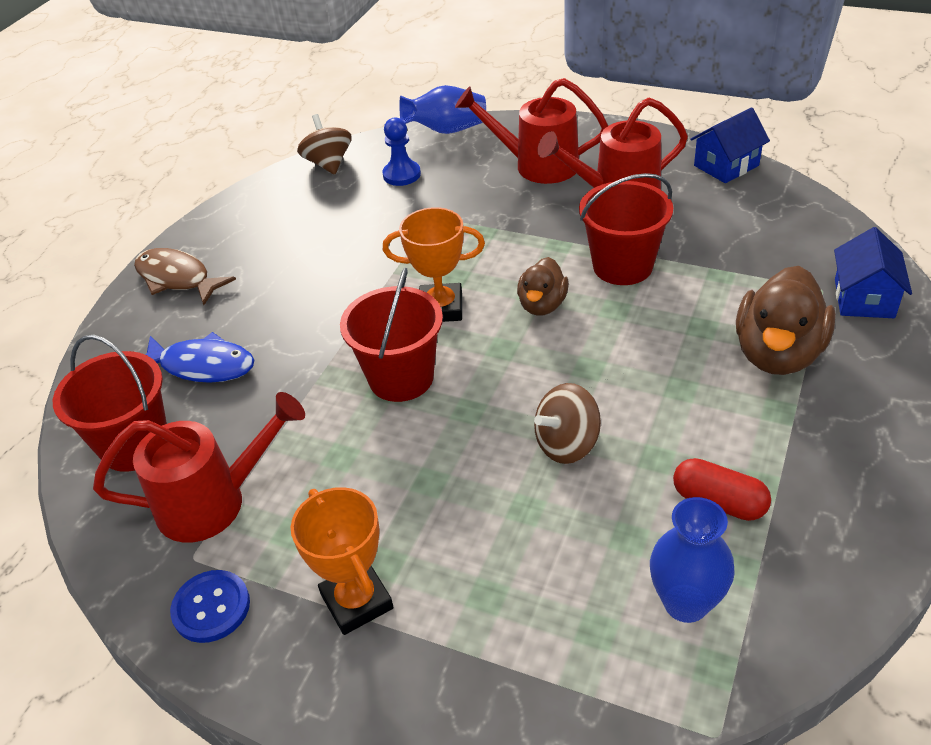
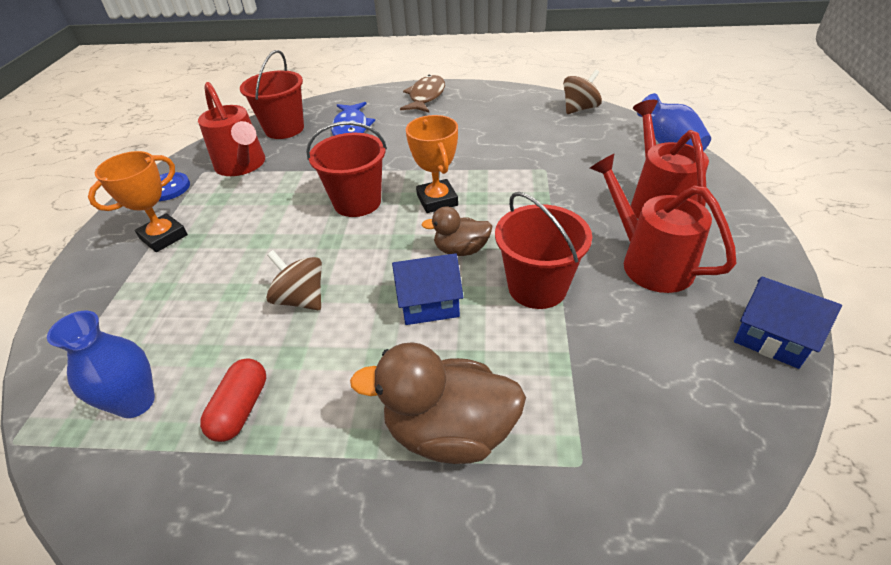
camera: 70 degrees right, 0 degrees up
blue pawn [382,117,421,186] -> none
blue house [834,227,912,318] -> blue house moved to [392,253,463,325]

